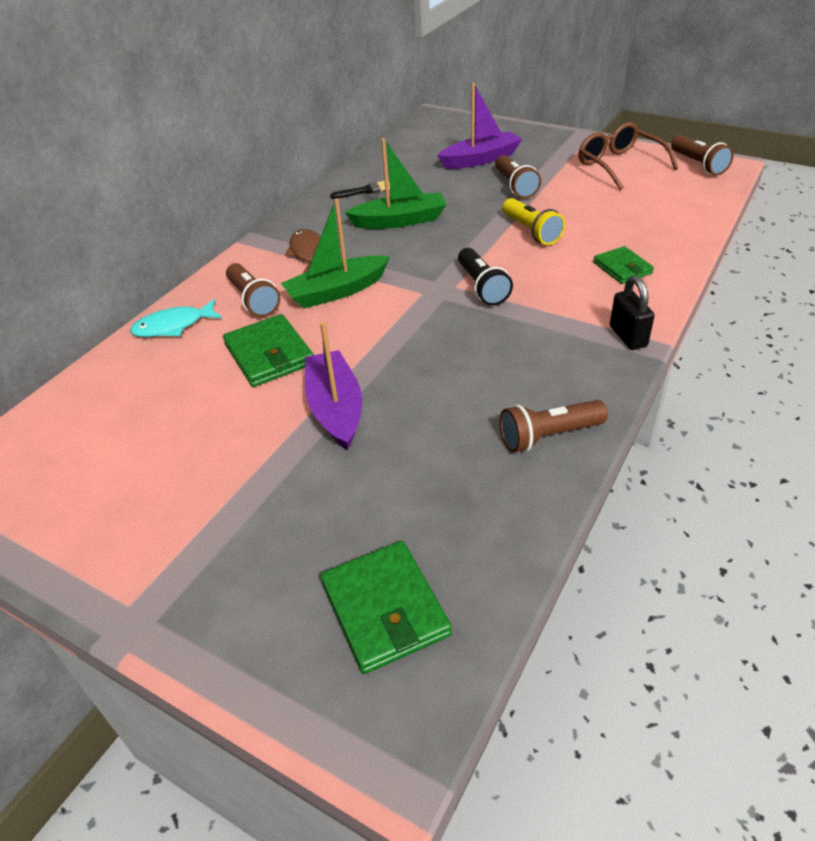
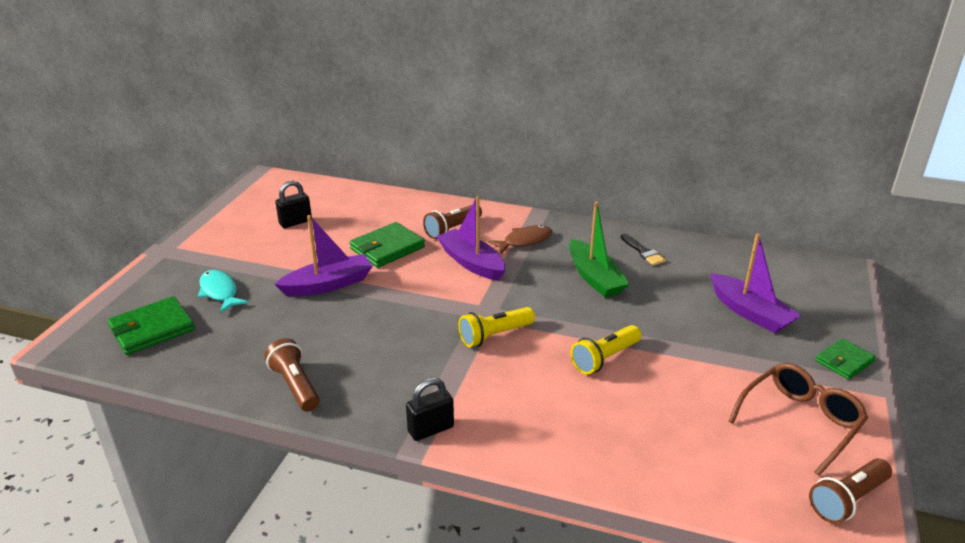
camera: 75 degrees right, 10 degrees down
turquoise fish [130,299,222,337] -> turquoise fish moved to [198,270,249,313]
green boat [281,198,390,308] -> purple boat [436,196,505,281]
black flashlight [458,248,513,306] -> yellow flashlight [459,307,535,347]
brown flashlight [495,155,541,198] -> none
green wallet [593,246,654,284] -> green wallet moved to [815,338,876,380]
none -> black padlock [275,180,312,228]

